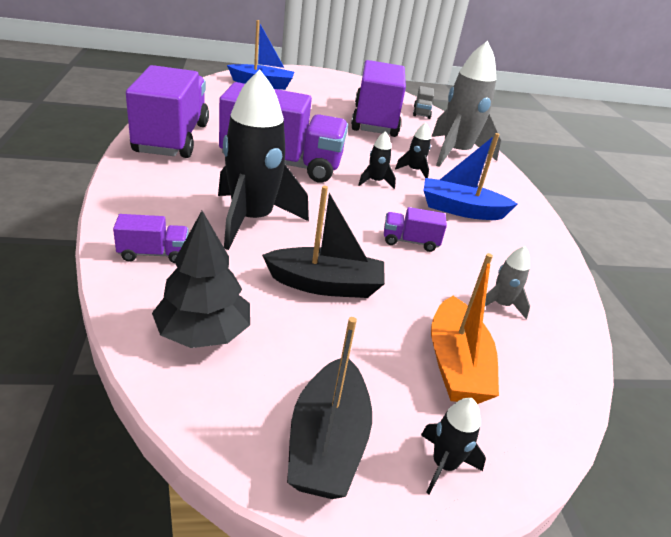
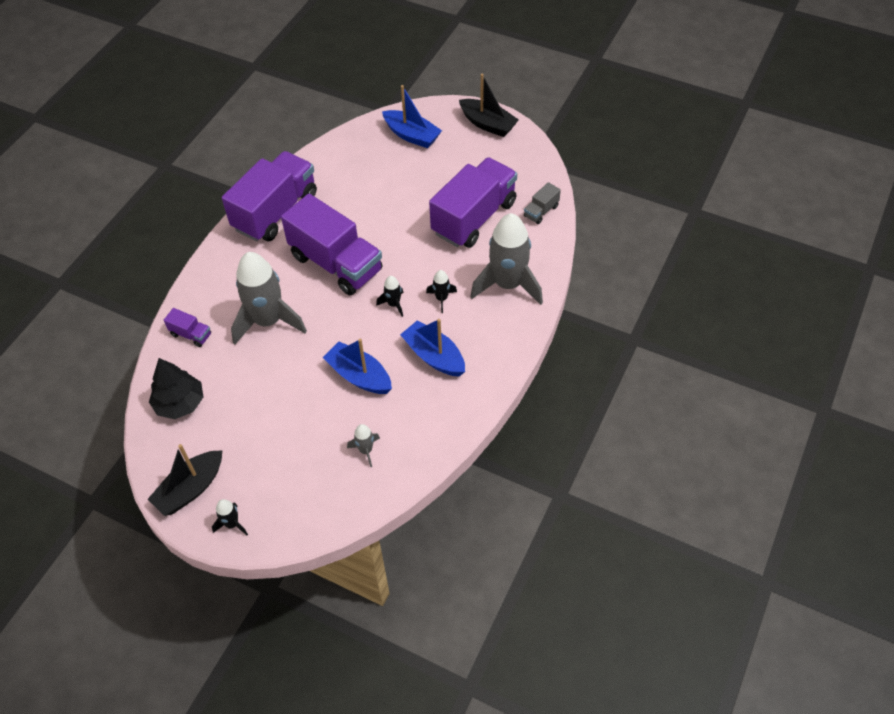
camera: 40 degrees right, 20 degrees up
black rocket [218,69,309,250] -> grey rocket [231,252,307,345]
black boat [262,186,385,298] -> black boat moved to [459,74,519,137]
purple truck [384,207,447,252] -> blue boat [323,339,392,394]
orange boat [431,253,499,404] -> none

